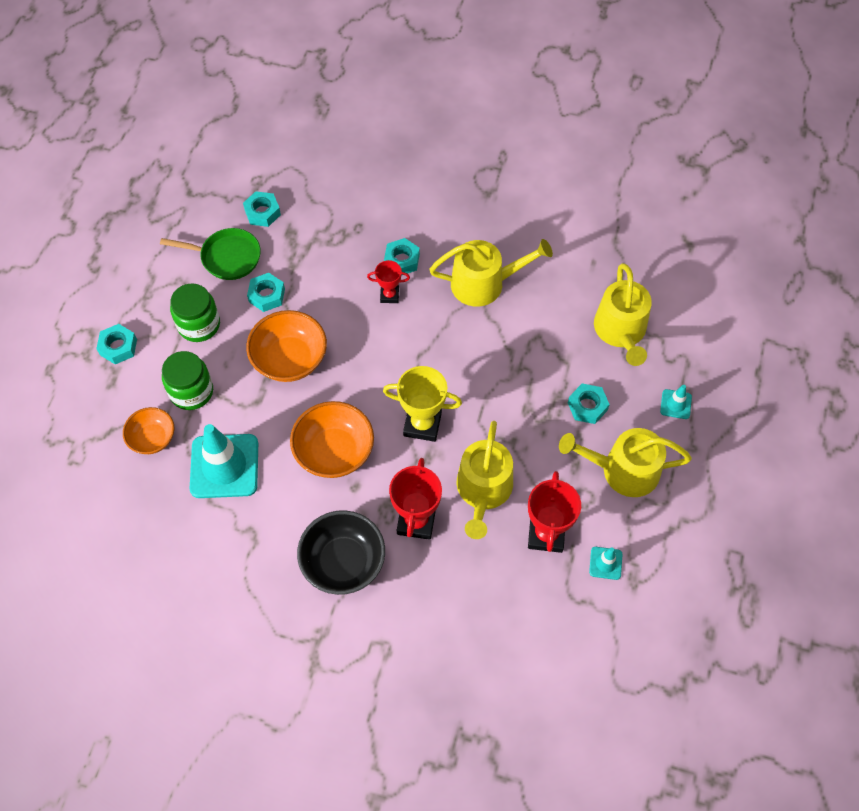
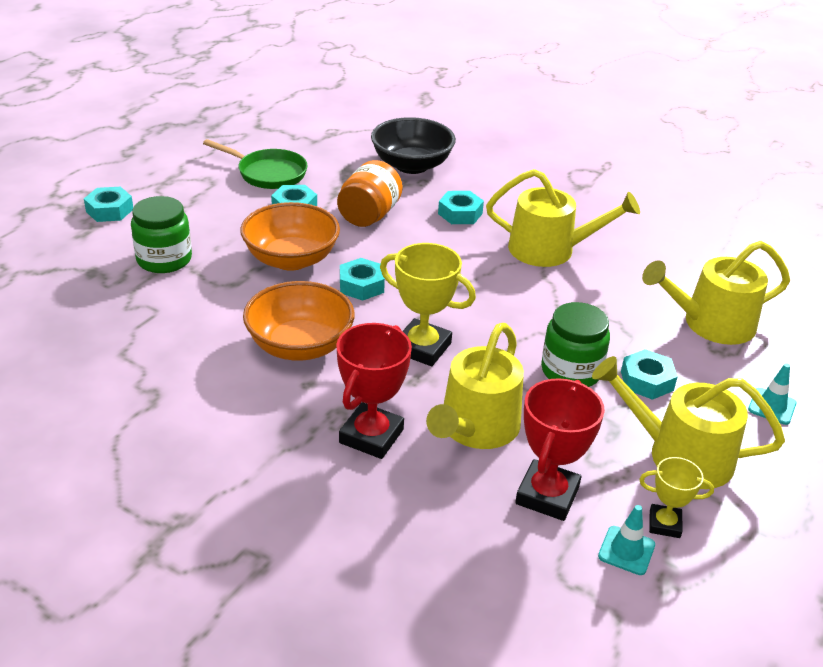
camera: 15 degrees right, 25 degrees down
orange bowl [123,407,174,454] -> none
green jar [170,283,220,342] -> green jar moved to [541,302,610,387]
turquoise traffic cone [190,424,258,498] -> none
turquoise nut [243,191,281,227] -> turquoise nut moved to [340,258,385,301]
black bowl [297,510,385,595] -> black bowl moved to [371,117,456,174]
red trophy [367,260,410,303] -> none
yellow watering can [594,263,652,366] -> yellow watering can turned 60 degrees clockwise [642,241,790,345]
none -> orange jar [337,160,403,227]
none -> yellow trophy [639,457,714,538]

